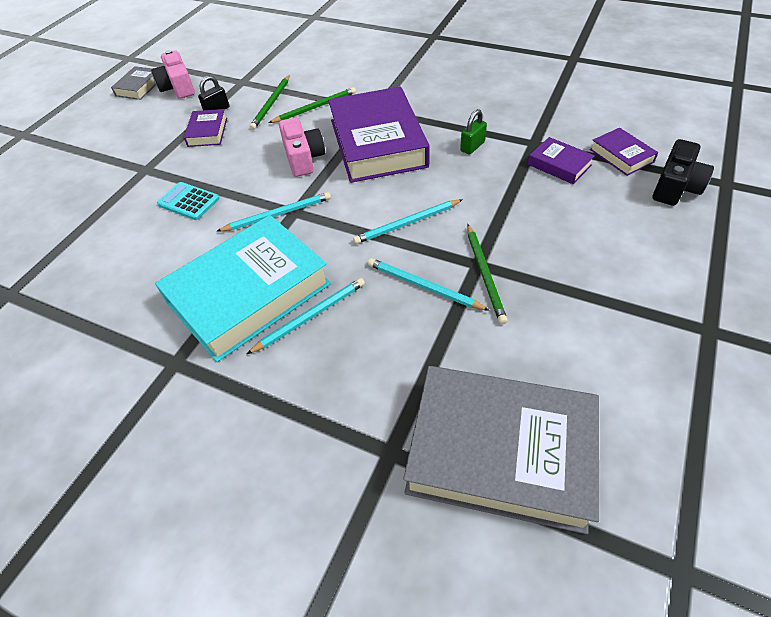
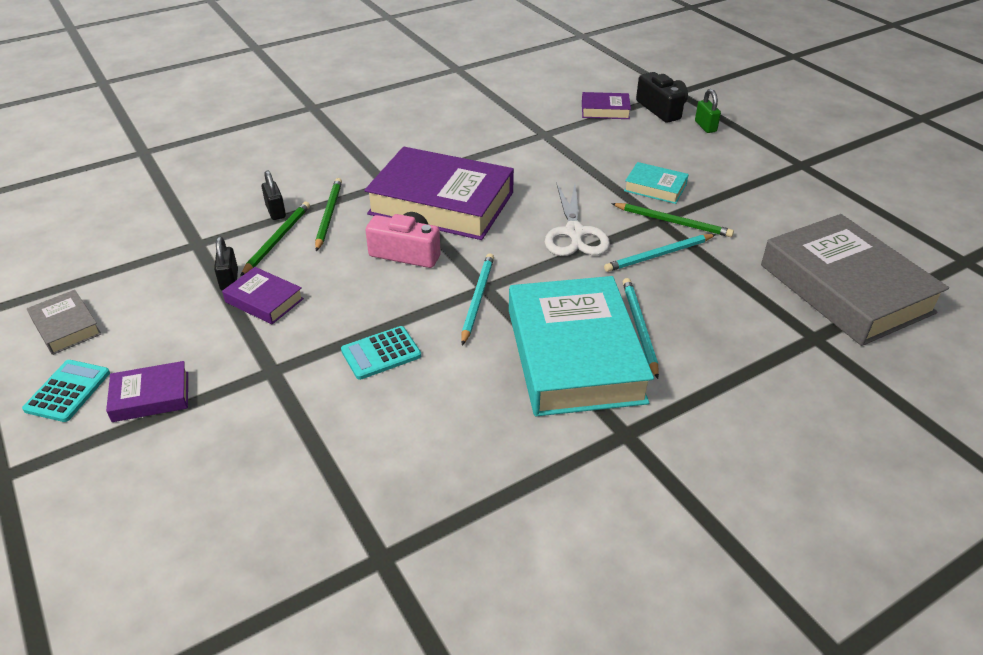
camera: 60 degrees left, 10 degrees down
pink camera [151,50,195,99] -> none
green pencil [250,75,290,130] -> green pencil turned 120 degrees counterclockwise [240,202,310,276]
turquoise pencil [353,199,463,244] -> white scissors [545,184,610,256]
grey book [403,366,599,534] -> grey book turned 75 degrees counterclockwise [761,214,949,346]
green padlock [460,109,487,155] -> green padlock moved to [695,89,721,133]
purple book [528,137,595,184] -> purple book moved to [106,361,188,422]
none -> turquoise calculator [22,360,110,422]
none -> black padlock [262,170,286,220]
none -> turquoise book [624,162,689,204]

